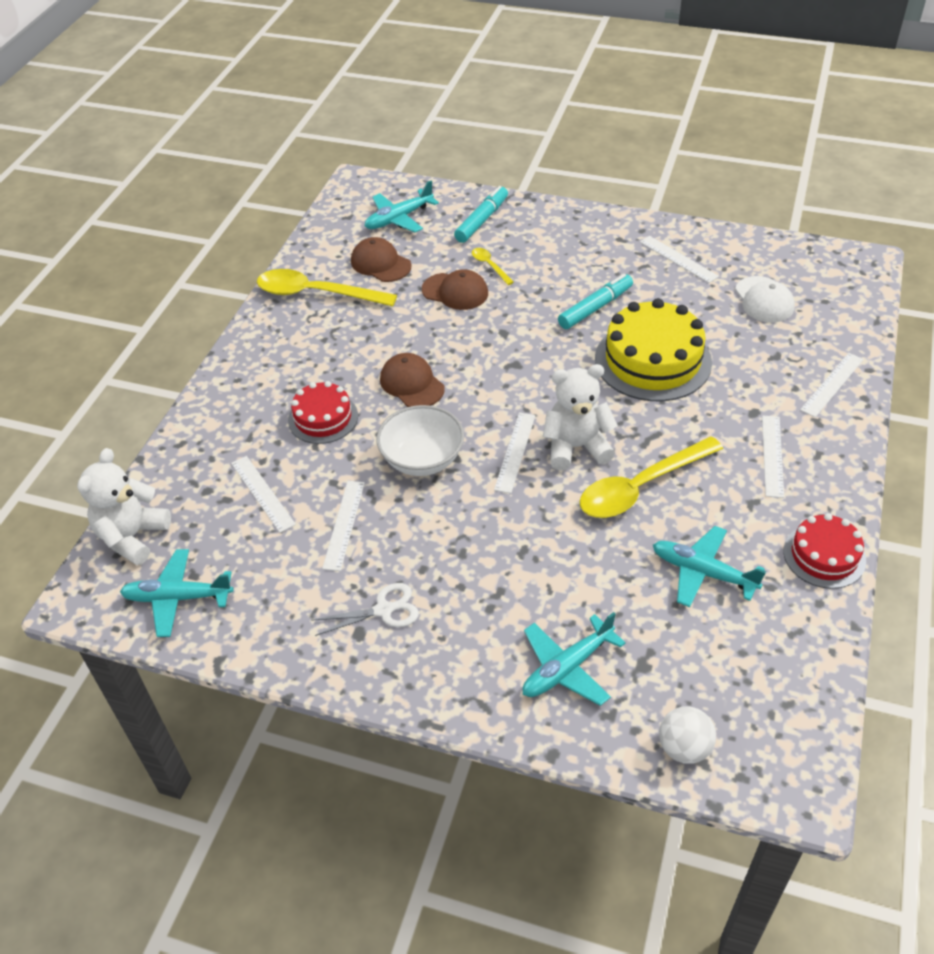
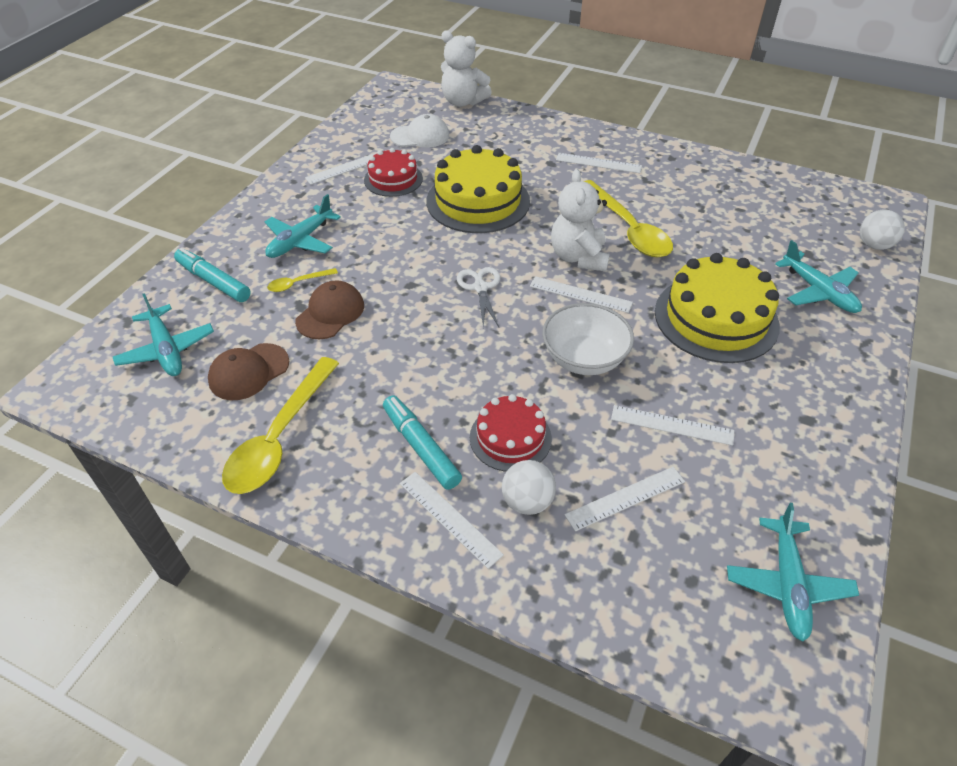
camera: 85 degrees left, 0 degrees up
white teddy bear [77,448,171,565] -> white teddy bear moved to [441,30,492,107]
white scissors [311,583,419,636] -> white scissors moved to [457,267,500,328]
brown cap [380,353,445,407] -> none
turquoise marker [558,274,633,329] -> turquoise marker moved to [383,396,462,490]
turquoise plane [653,526,766,607] -> turquoise plane moved to [265,194,341,258]
red cake [783,513,866,589] -> red cake moved to [364,148,423,197]
white ruler [800,353,864,417] -> white ruler moved to [400,472,504,569]
none -> white ball [502,460,556,515]
none -> yellow cake [655,253,780,363]

